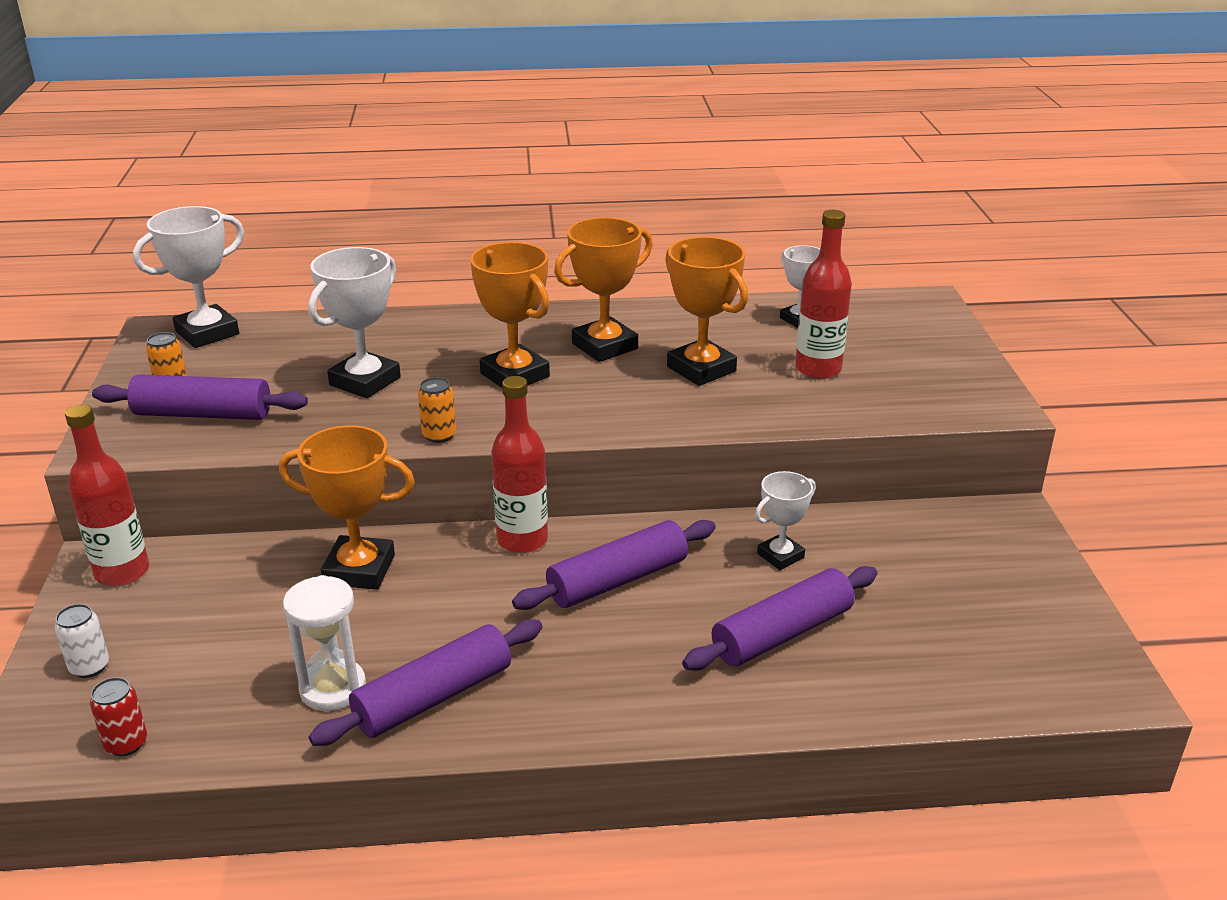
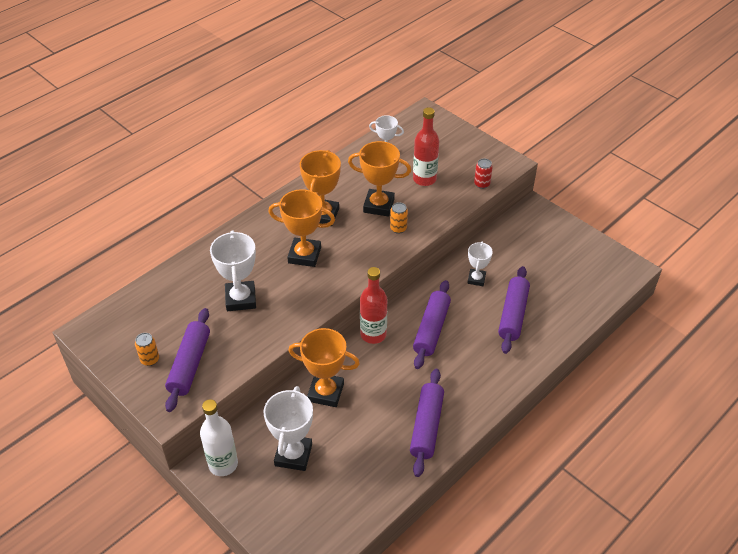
camera: 40 degrees left, 15 degrees up
white can [55,604,109,678] -> none
red bottle [65,404,149,586] -> white bottle [200,399,238,476]
red can [90,677,147,756] -> red can moved to [474,158,493,189]
purple rolling pin [92,374,308,420] -> purple rolling pin turned 45 degrees counterclockwise [165,308,210,412]
white trophy [133,206,244,348] -> white trophy moved to [263,386,313,471]
orange trophy [279,425,415,590] -> orange trophy turned 45 degrees clockwise [288,328,360,407]
white hourglass [283,575,366,711] -> none
orange can [418,377,456,443] -> orange can moved to [390,202,408,234]

